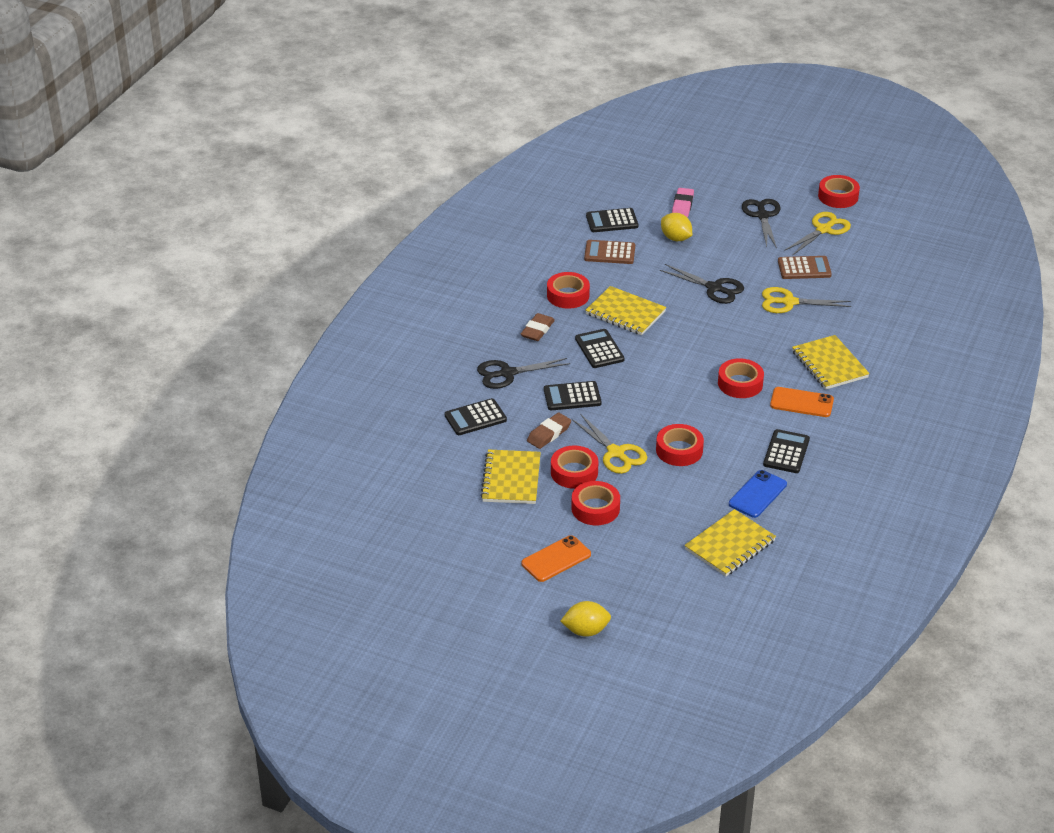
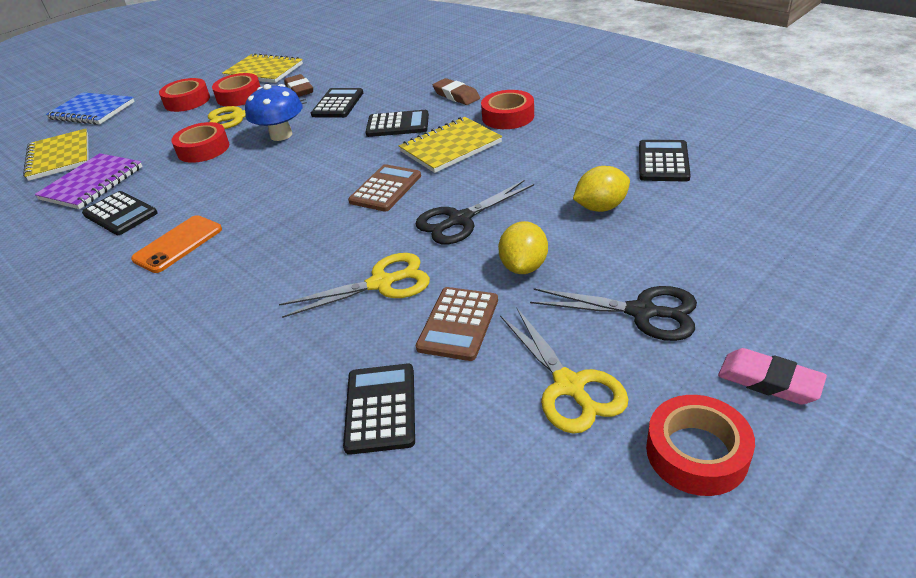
camera: 115 degrees right, 0 degrees up
black calculator [445,398,507,435] -> black calculator moved to [343,363,415,455]
black scissors [477,358,570,389] -> none
orange phone [522,535,591,582] -> none
yellow lemon [560,601,611,637] -> yellow lemon moved to [498,221,548,274]
brown calculator [584,240,635,264] -> brown calculator moved to [348,164,421,212]
pink eraser [672,188,694,218] -> pink eraser moved to [718,348,827,405]
red tape [718,358,764,398] -> none
blue phone [729,470,787,518] -> purple notebook [35,153,143,209]
yellow scissors [762,287,851,313] -> yellow scissors turned 45 degrees clockwise [279,253,430,318]
yellow notebook [792,335,870,390] -> none
none -> blue notebook [46,92,135,125]
none -> blue mushroom [245,84,303,141]

